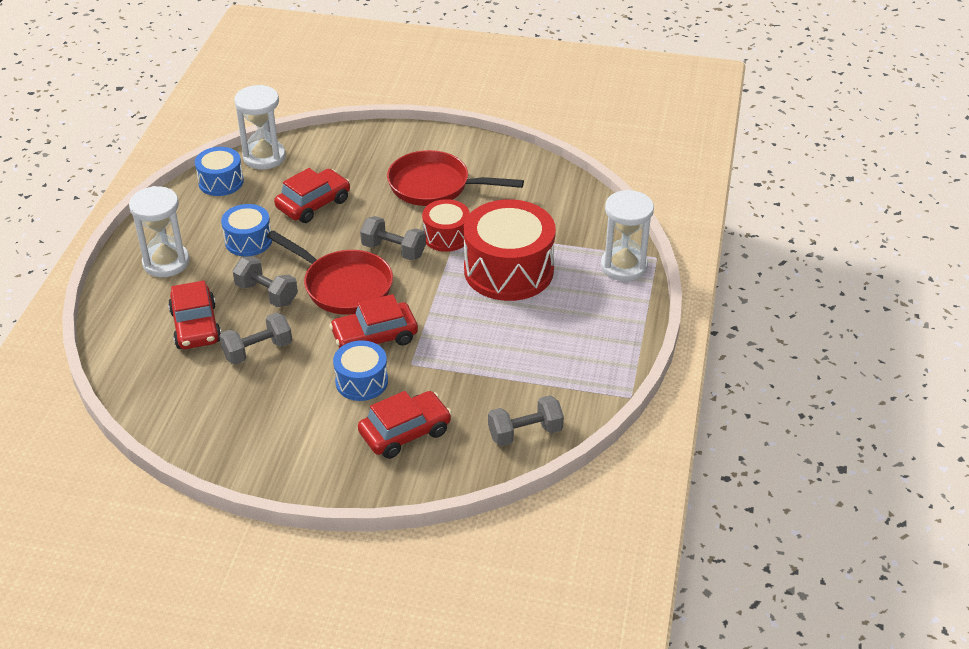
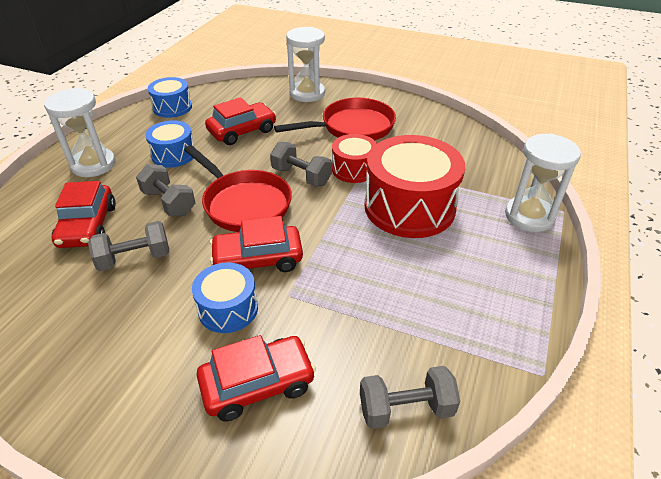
camera: 10 degrees right, 0 degrees up
white hourglass [234,85,286,169] -> white hourglass moved to [286,27,325,102]
red pan [387,150,524,206] -> red pan turned 135 degrees clockwise [274,98,396,140]

